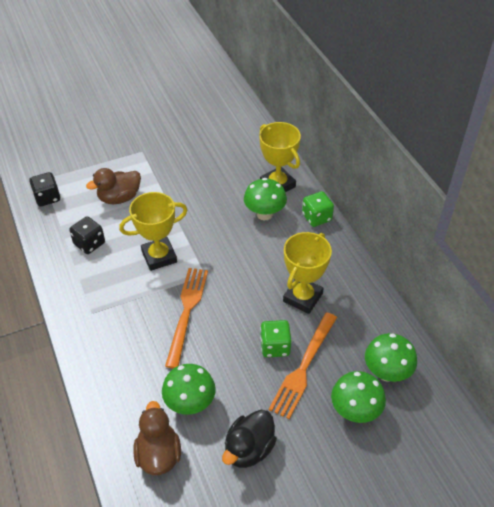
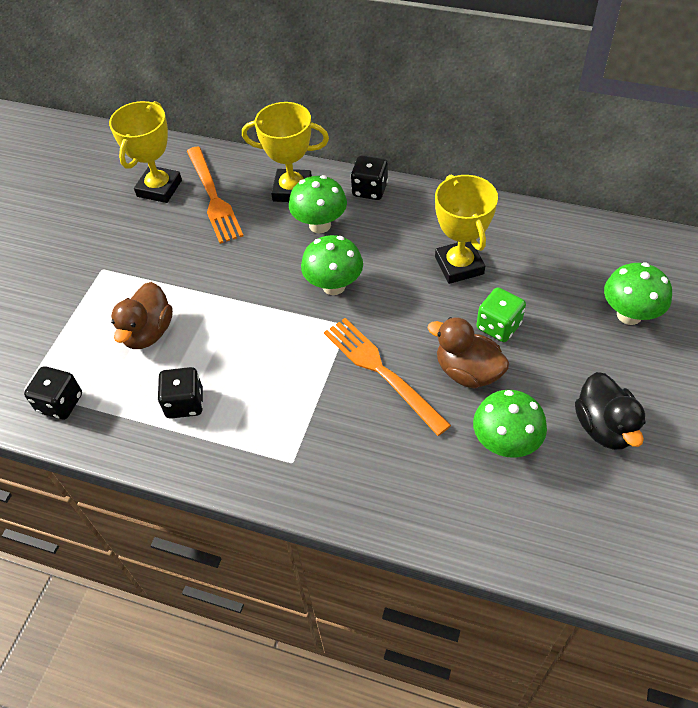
camera: 45 degrees left, 5 degrees up
yellow trophy [119,192,188,271] -> yellow trophy moved to [109,101,182,203]
brown duck [133,401,181,475] -> brown duck moved to [428,317,510,388]
orange fork [269,312,337,419] -> orange fork moved to [187,146,243,244]
green dice [302,191,334,227] -> black dice [351,155,388,200]
green mushroom [365,333,417,382] -> green mushroom moved to [301,235,363,295]

